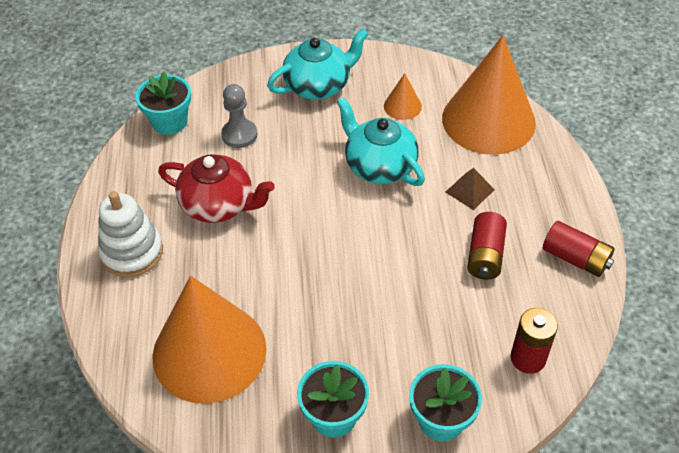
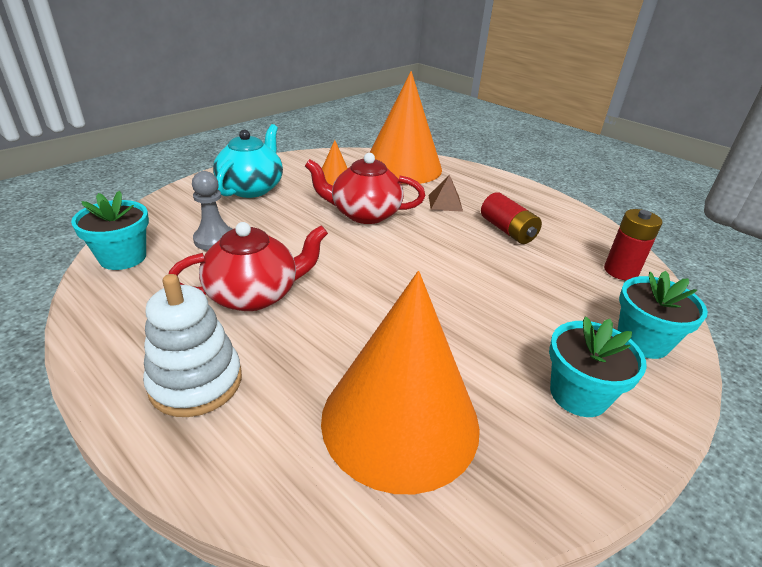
camera: 45 degrees left, 15 degrees down
turquoise teapot [337,97,425,186] -> red teapot [305,153,425,224]
red battery [543,221,615,277] -> none

